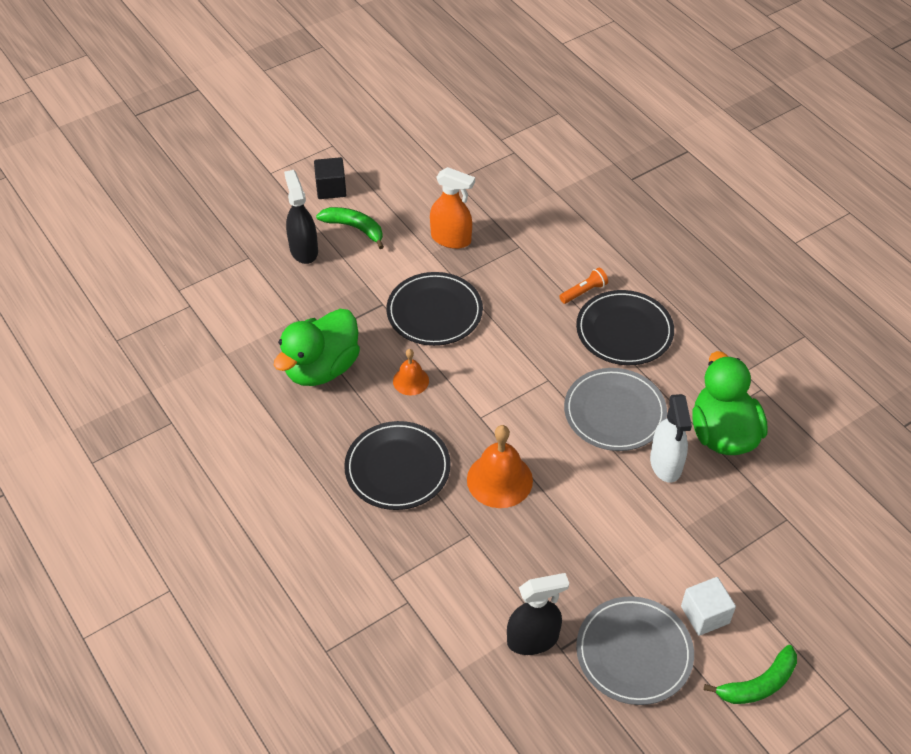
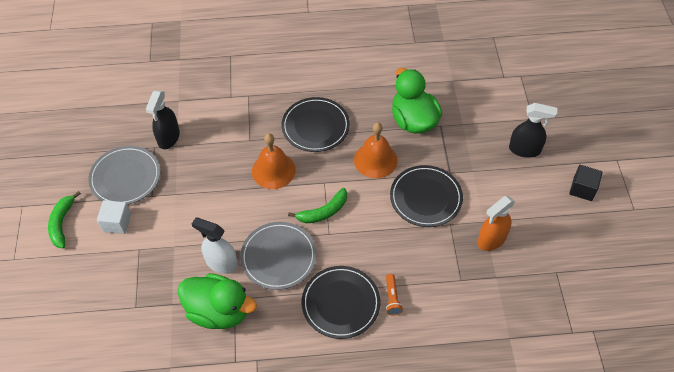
camera: 120 degrees right, 5 degrees up
green banana [316,207,384,249] -> green banana moved to [288,188,347,223]
orange bell [393,349,429,395] -> orange bell [354,122,398,178], size x1.72

